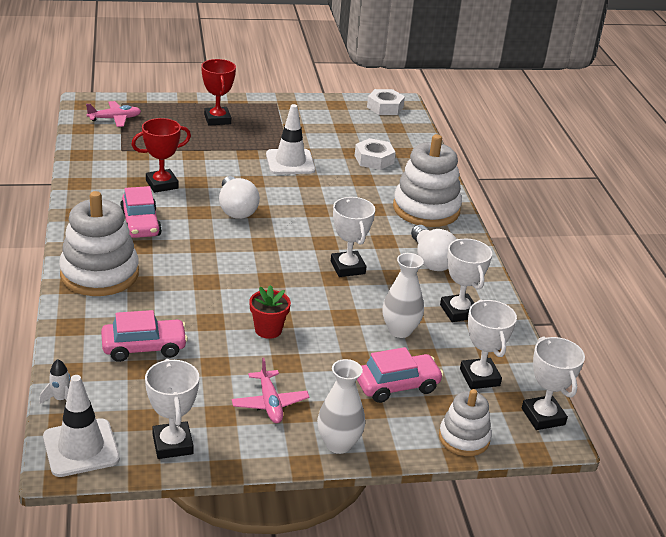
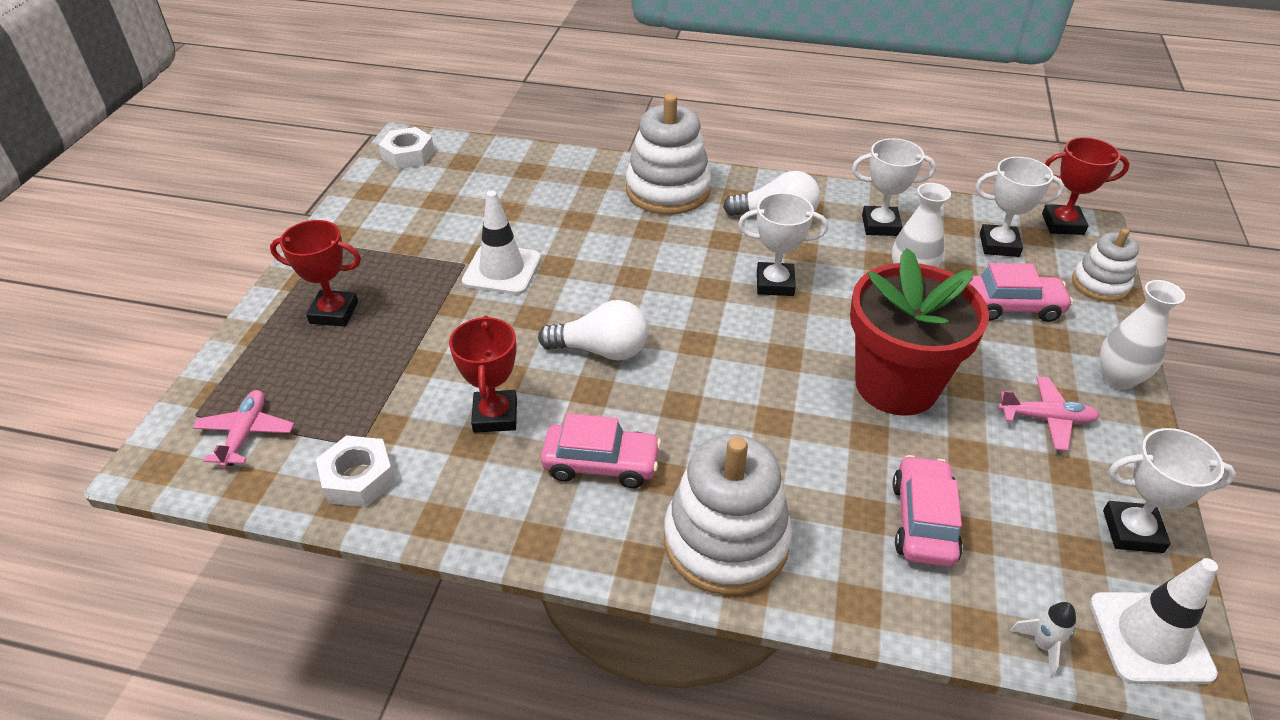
camera: 65 degrees left, 10 degrees up
red flower pot [250,285,291,339] -> red flower pot [850,248,989,416], size x2.29
white nut [355,138,396,170] -> white nut moved to [316,435,395,507]
pink car [357,347,444,403] -> pink car turned 90 degrees clockwise [969,263,1073,322]
white trophy [522,336,585,430] -> red trophy [1042,137,1130,235]

